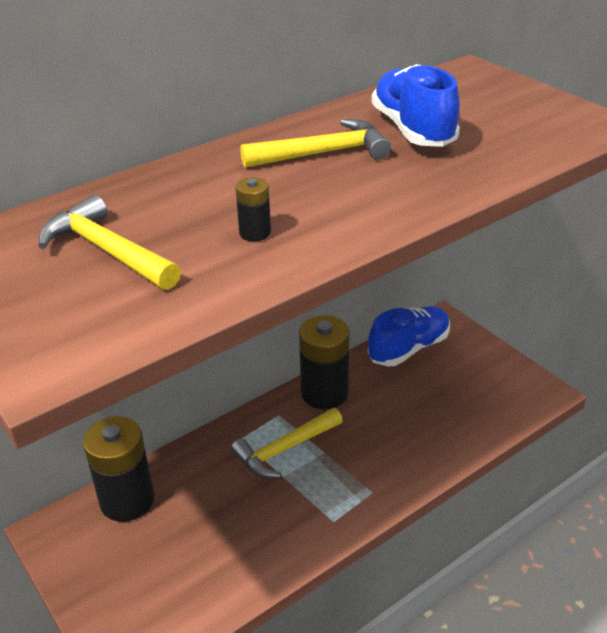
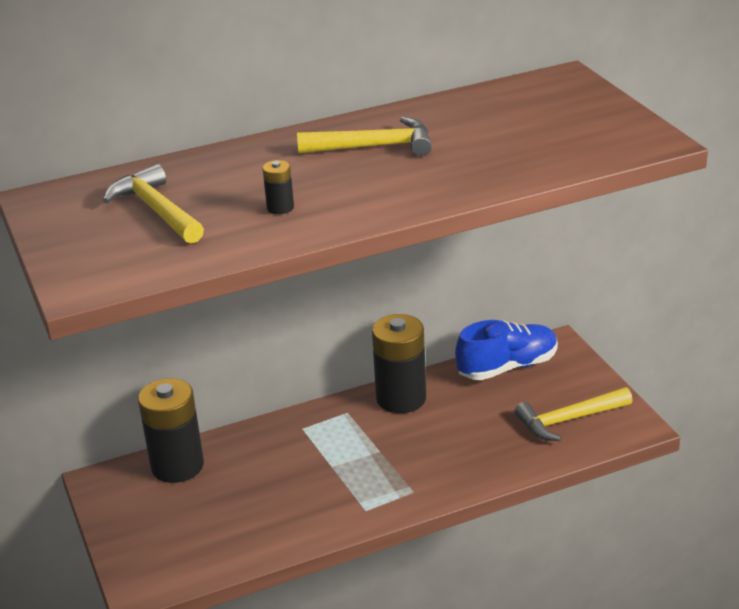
camera: 15 degrees right, 5 degrees down
yellow hammer [231,408,343,478] -> yellow hammer moved to [514,387,633,441]
blue shoe [371,64,460,147] -> none

